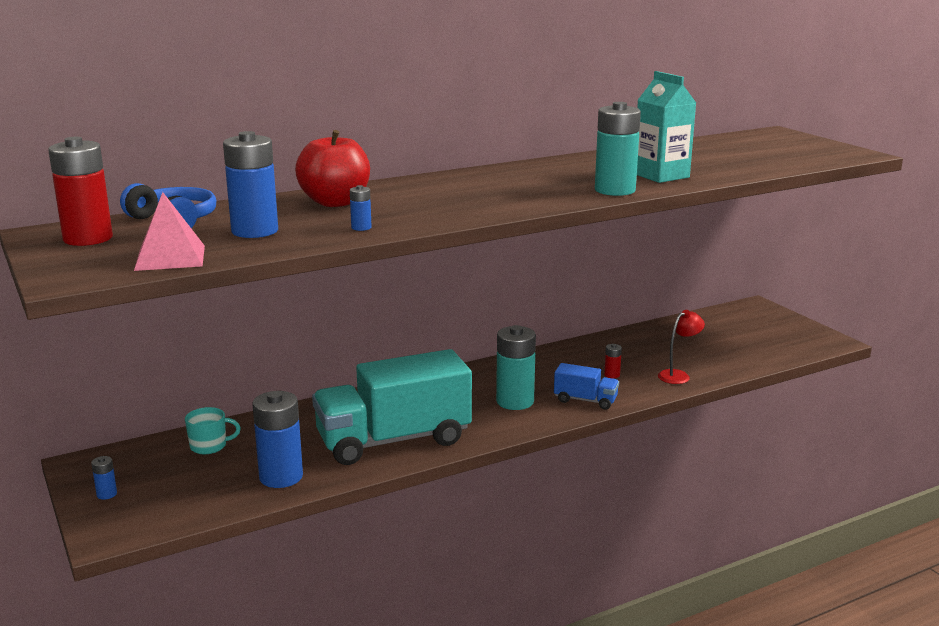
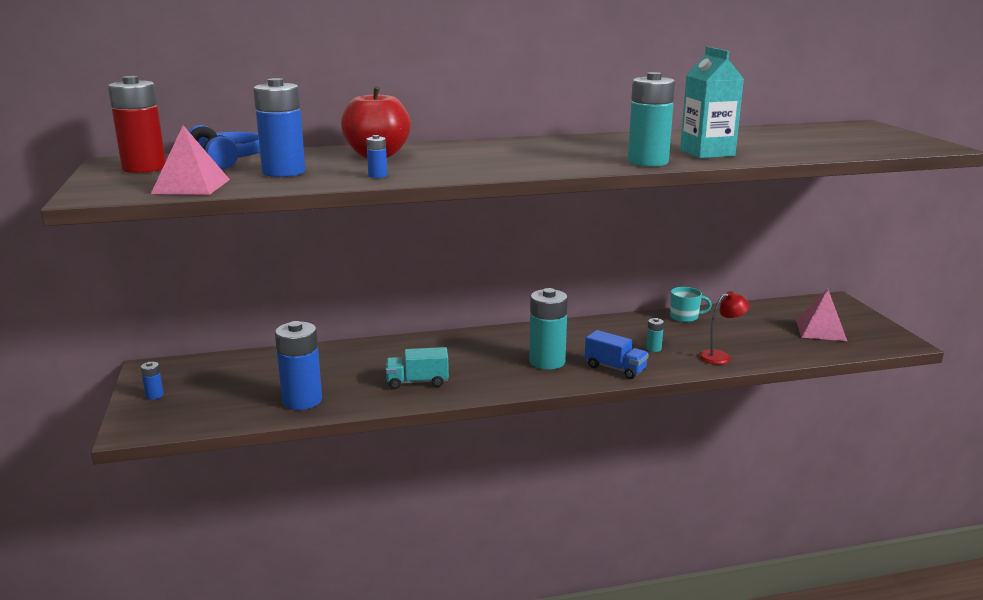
camera: 15 degrees right, 0 degrees up
turquoise mug [185,407,241,454] -> turquoise mug moved to [670,287,712,322]
turquoise truck [312,349,472,465] -> turquoise truck [386,347,449,389], size x0.45
red battery [604,344,622,378] -> turquoise battery [646,318,664,352]
none -> pink pyramid [796,289,847,341]

